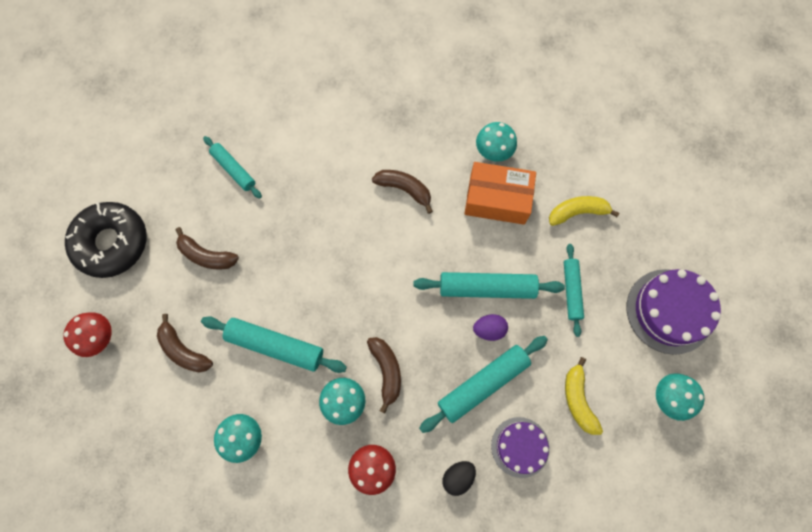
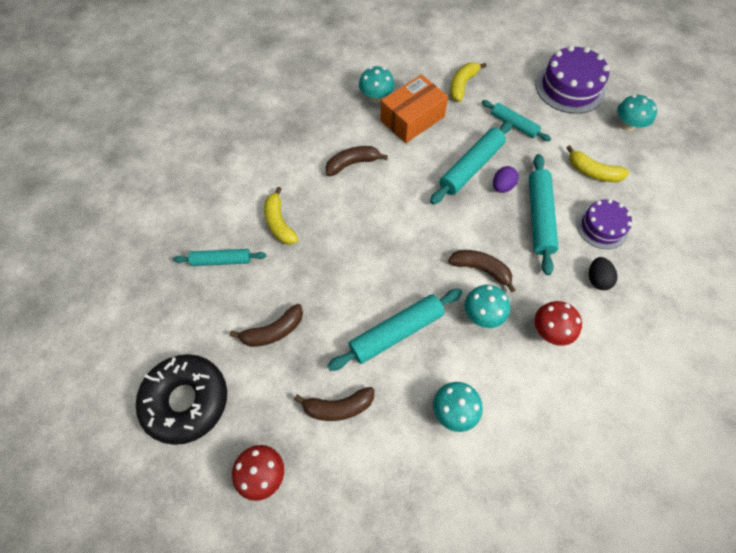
camera: 50 degrees left, 10 degrees down
none -> yellow banana [264,187,298,245]

